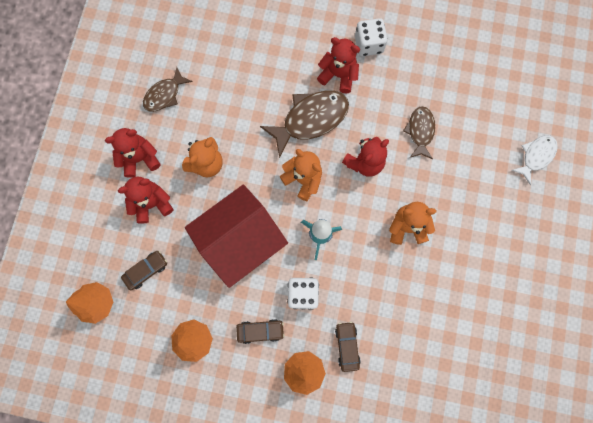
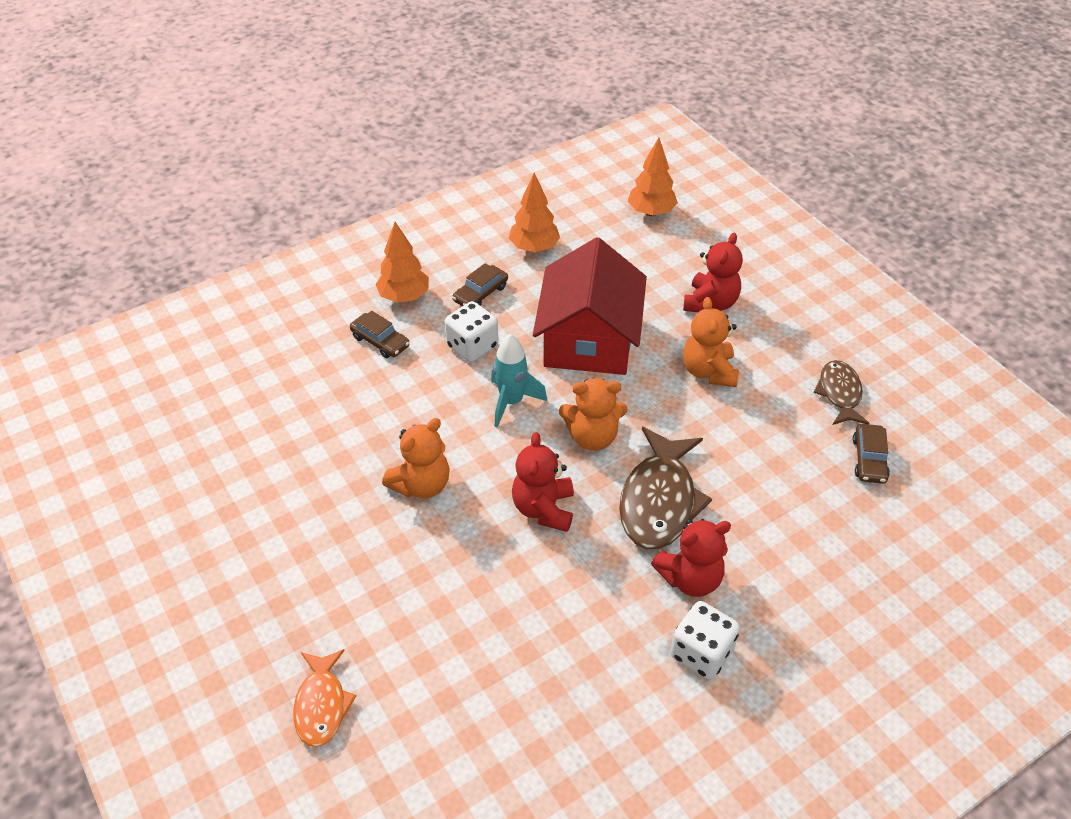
camera: 135 degrees right, 30 degrees down
red teddy bear [105,128,161,178] -> none
brown car [121,251,167,290] -> brown car moved to [853,424,890,484]
brown fish [403,106,435,159] -> none
white fish [511,135,558,185] -> orange fish [293,649,356,747]

